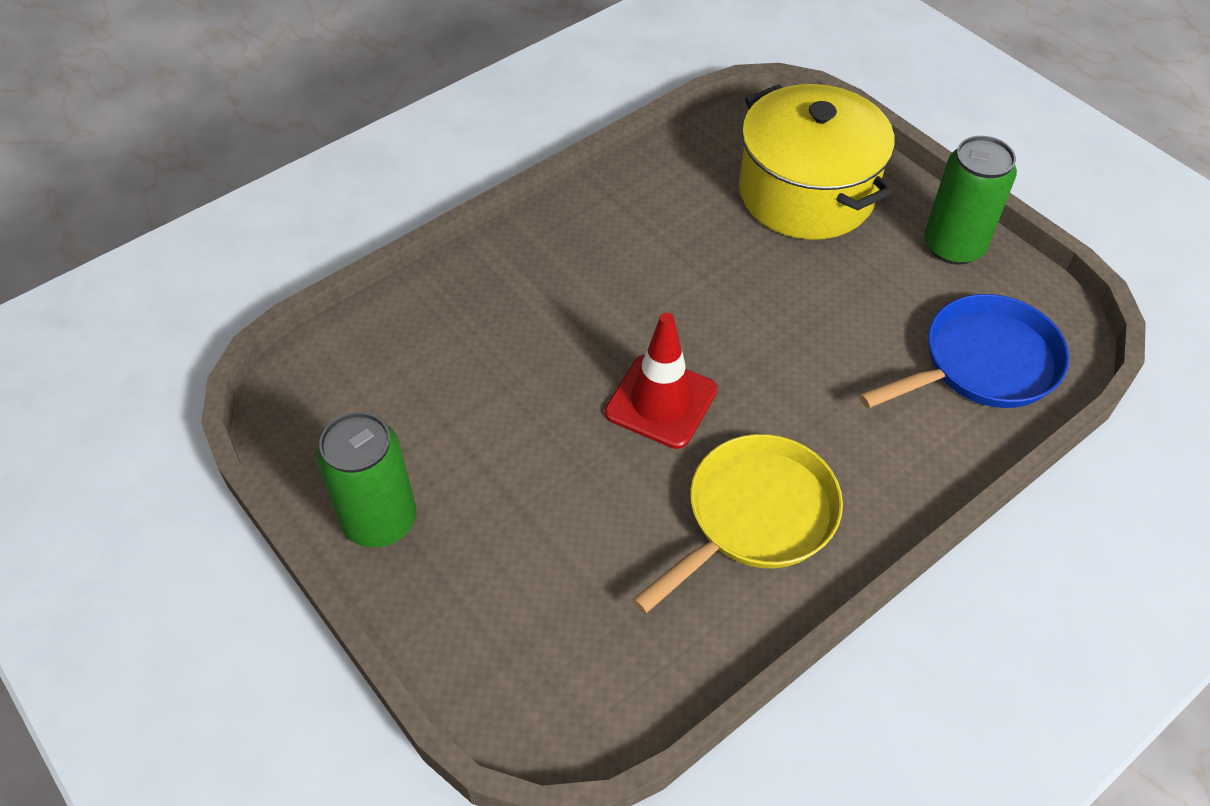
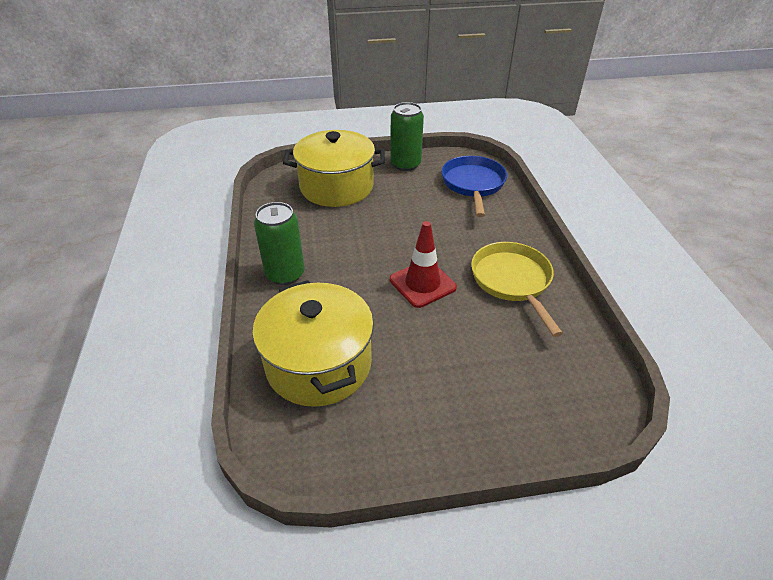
camera: 60 degrees left, 10 degrees down
green can [317,412,416,548] -> green can moved to [254,202,305,285]
none -> yellow pot [252,280,374,407]

